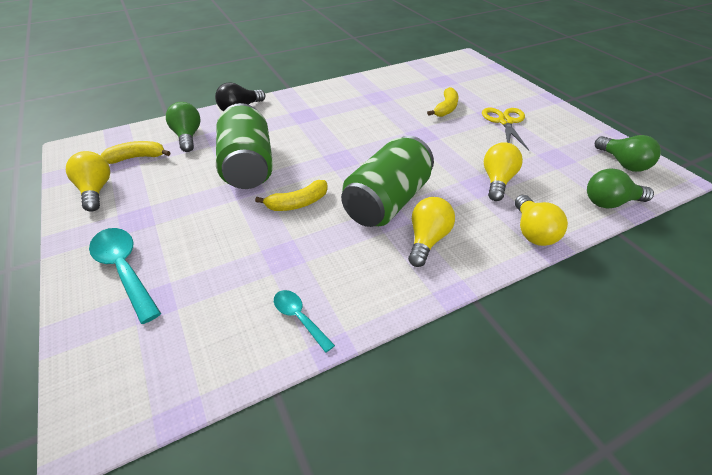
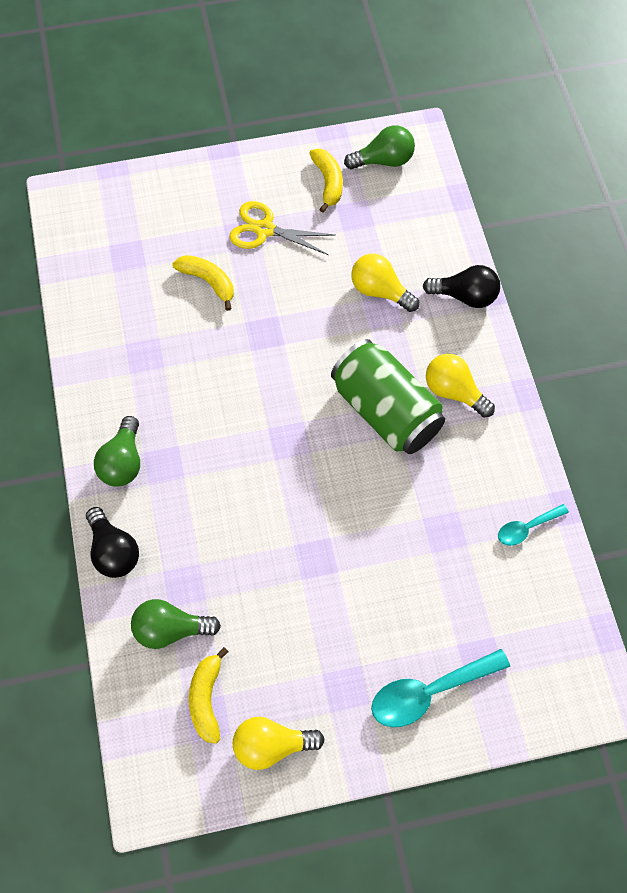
camera: 75 degrees left, 20 degrees up
green can [216,103,273,189] -> none
yellow banana [255,180,328,211] -> yellow banana moved to [309,148,343,213]
yellow light bulb [515,195,568,246] -> black light bulb [423,265,500,308]
green light bulb [587,168,654,209] -> green light bulb moved to [94,416,140,487]

